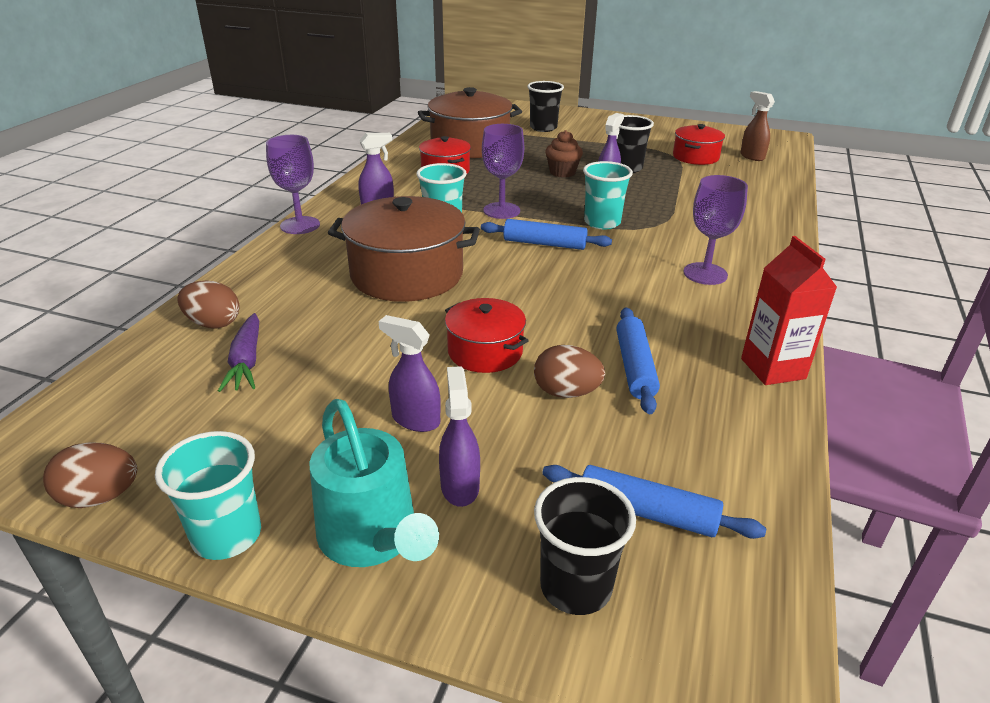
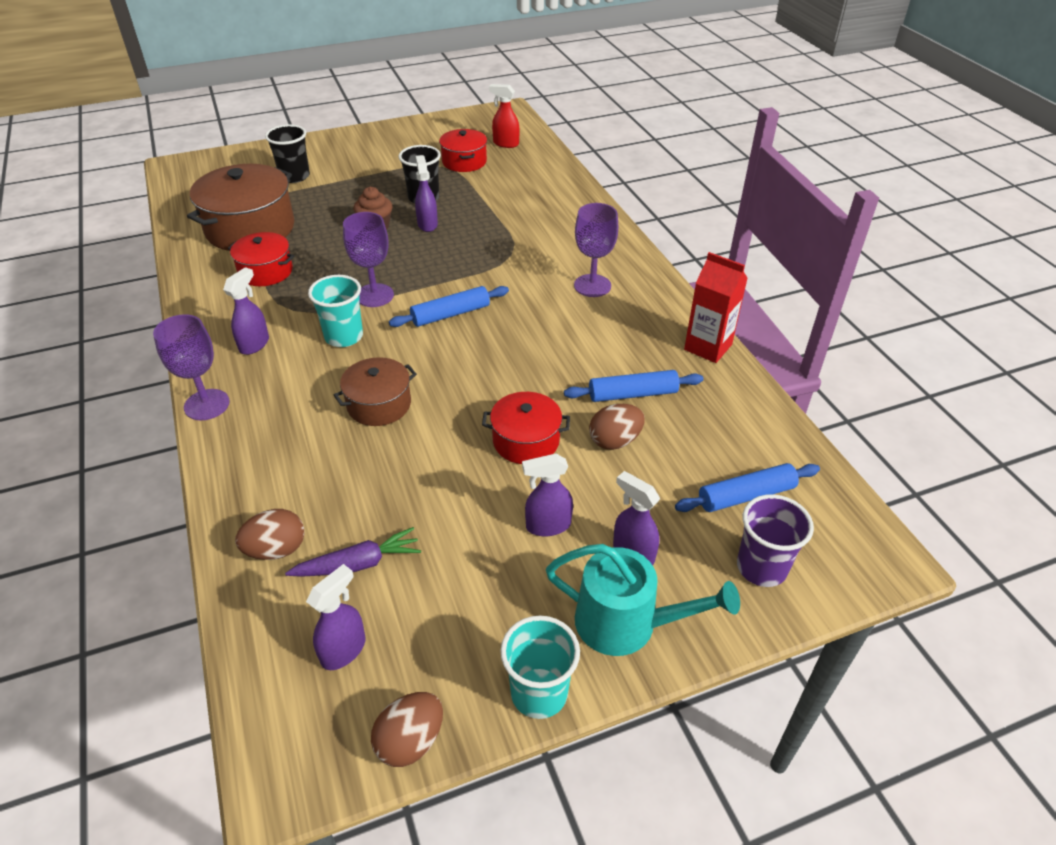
camera: 40 degrees left, 10 degrees up
purple carrot [218,313,259,392] -> purple carrot turned 60 degrees counterclockwise [285,527,421,577]
brown pot [328,196,480,302] -> brown pot [334,357,417,426], size x0.57
black cup [534,477,636,615] -> purple cup [737,494,814,587]
turquoise cup [583,161,633,230] -> none
blue rolling pin [616,308,660,414] -> blue rolling pin turned 60 degrees counterclockwise [564,370,703,402]
brown spray bottle [740,91,775,161] -> red spray bottle [489,84,520,148]
none -> purple spray bottle [306,564,365,670]

